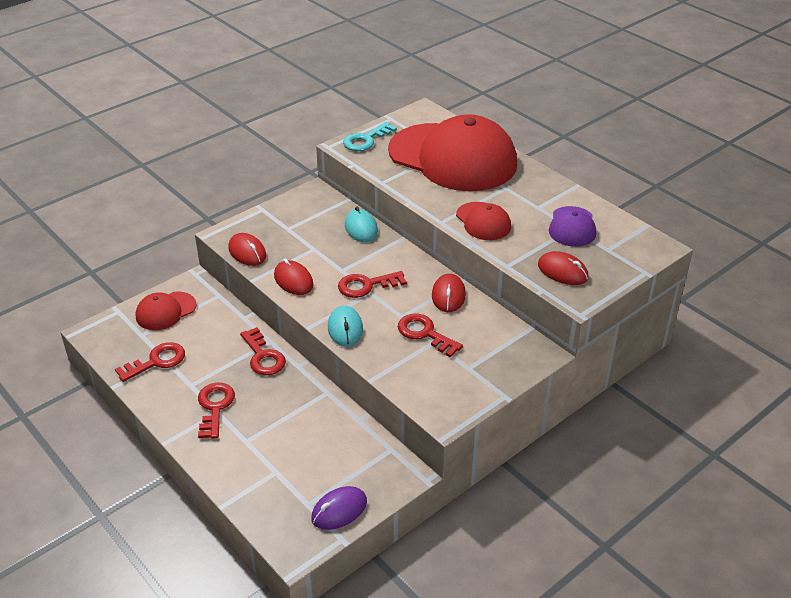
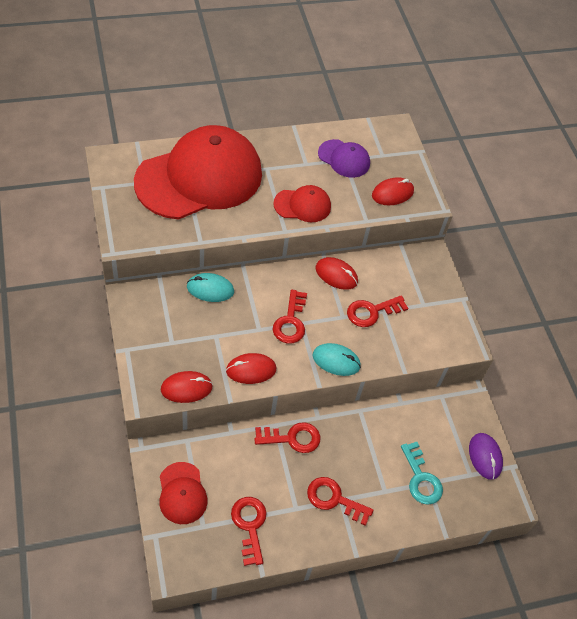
camera: 70 degrees left, 15 degrees up
turquoise key [343,122,397,151] -> turquoise key moved to [401,442,443,505]

